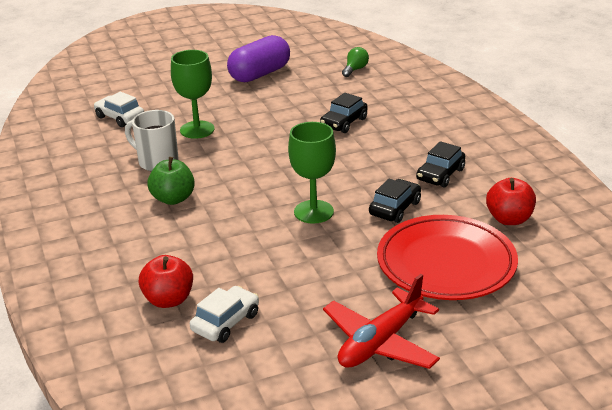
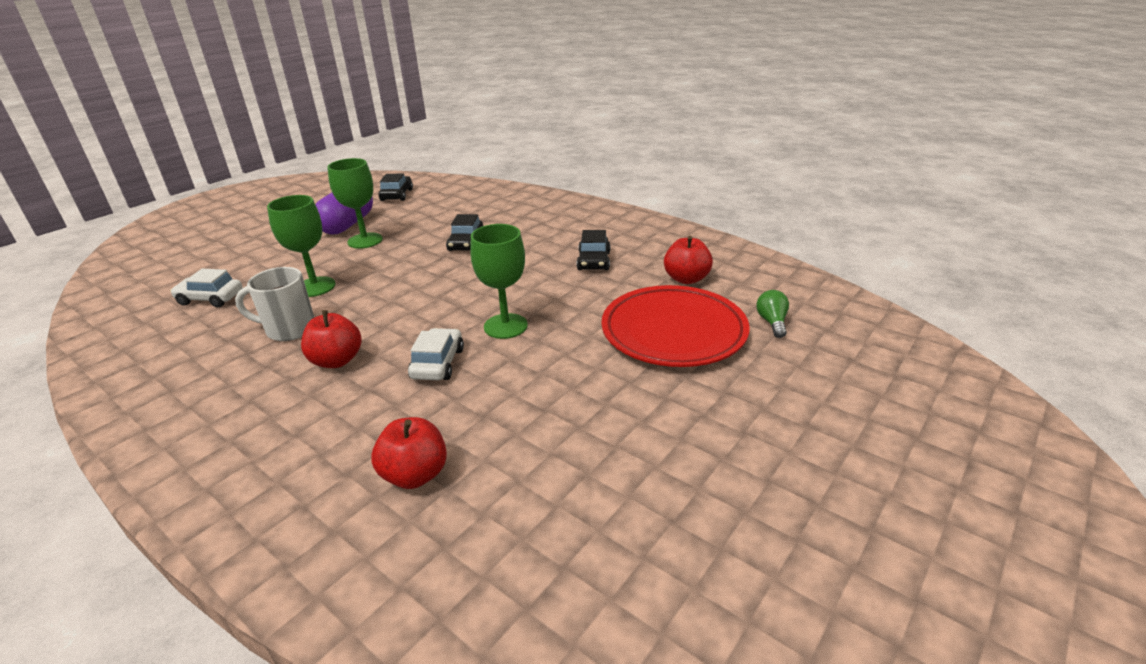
camera: 30 degrees left, 0 degrees up
green apple [147,157,195,205] -> red apple [301,310,362,368]
white car [190,286,259,343] -> white car moved to [408,328,464,380]
red plane [323,274,440,369] -> none
green light bulb [342,47,369,77] -> green light bulb moved to [756,290,789,338]
black car [369,179,421,223] -> black car moved to [379,174,413,201]
none -> green goblet [327,158,383,249]

